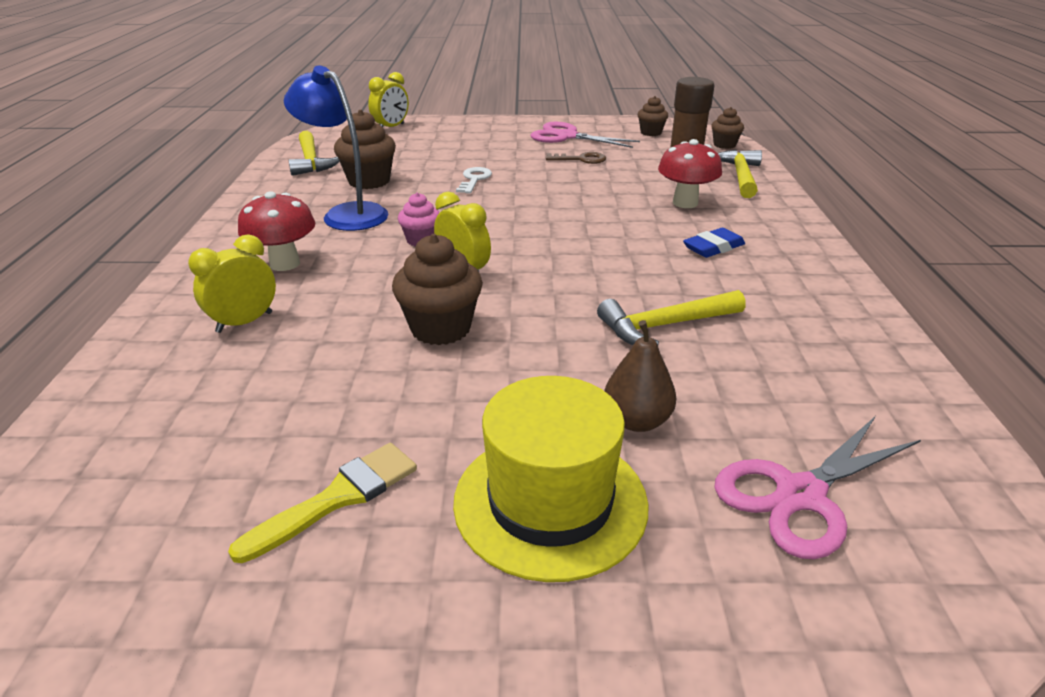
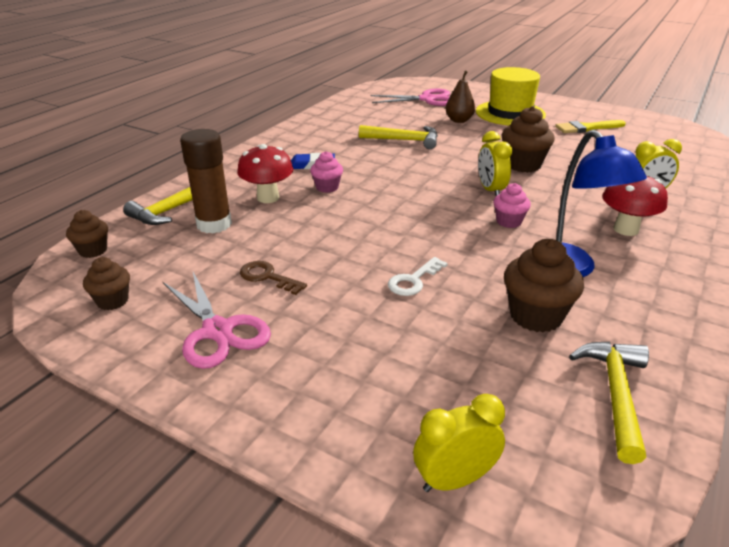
camera: 150 degrees left, 0 degrees up
none -> pink cupcake [310,151,343,193]

